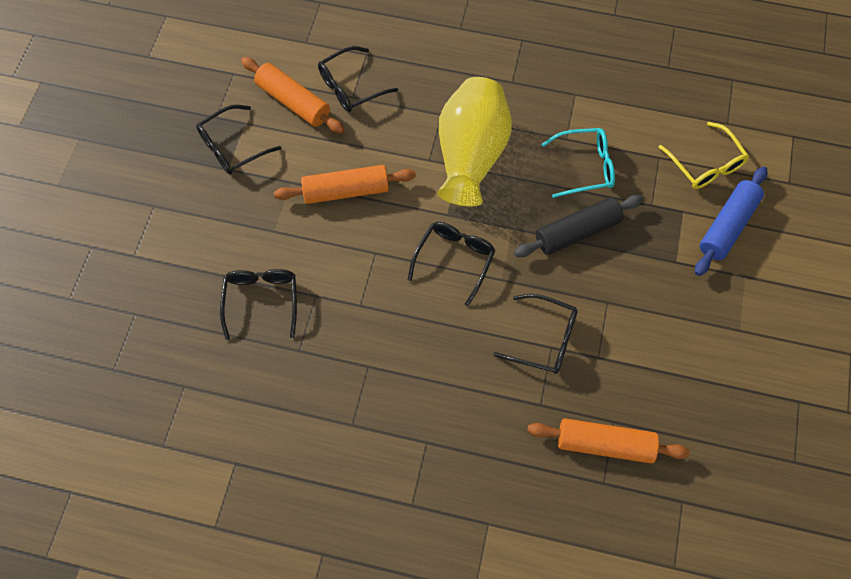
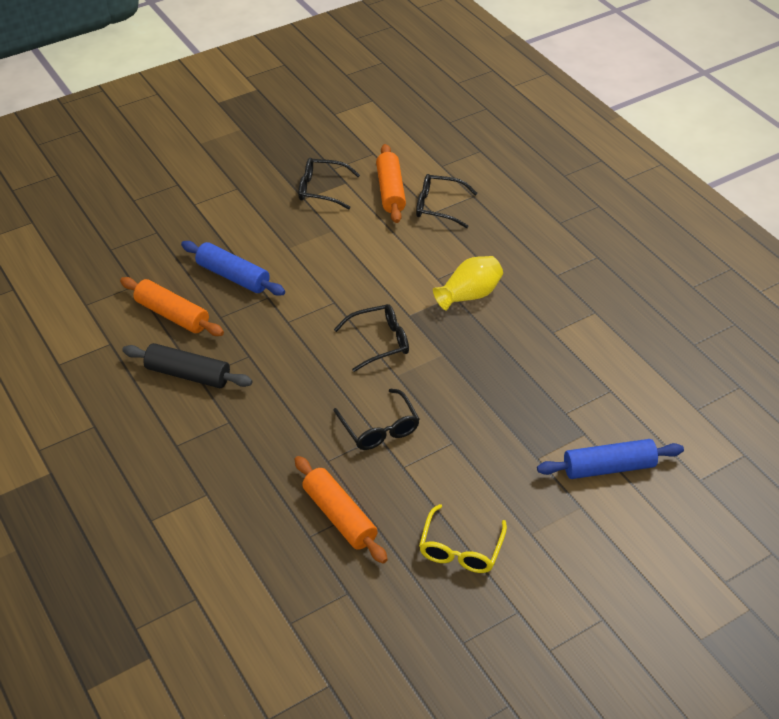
camera: 45 degrees right, 20 degrees down
black glasses [220,269,297,340] -> blue rolling pin [181,241,285,296]
orange rolling pin [274,165,416,204] -> orange rolling pin moved to [120,277,224,336]
yellow vase [437,77,512,207] -> yellow vase [433,256,503,311], size x0.61
black rolling pin [514,195,643,257] -> black rolling pin moved to [122,343,253,388]
turquoise glasses [542,128,615,198] -> none
yellow glasses [659,122,749,189] -> yellow glasses moved to [419,504,507,573]

